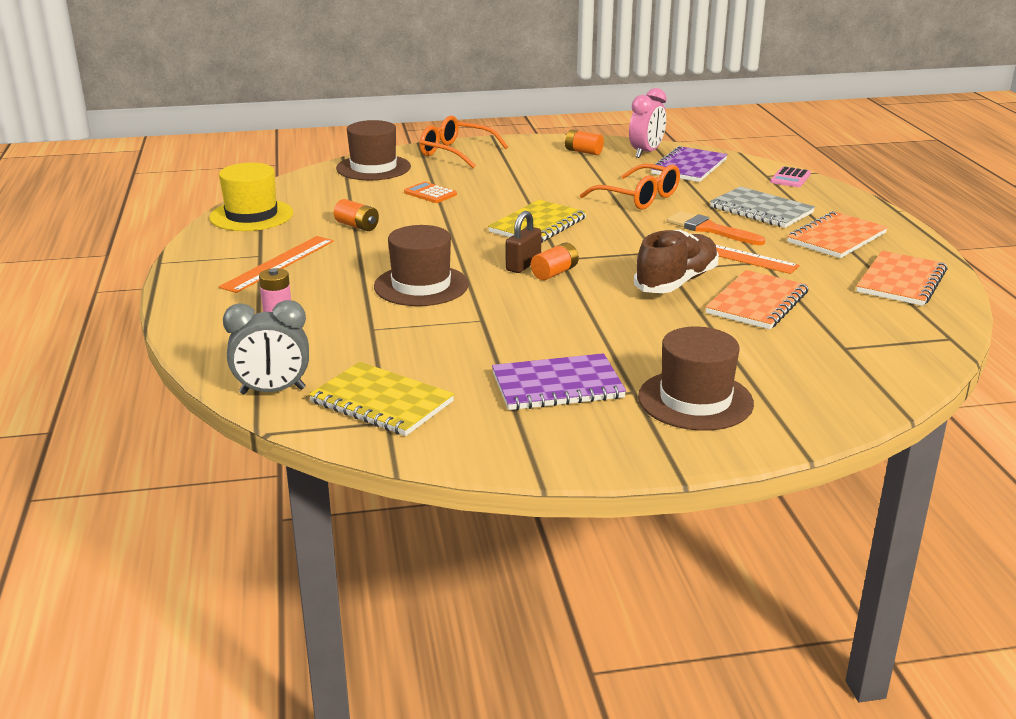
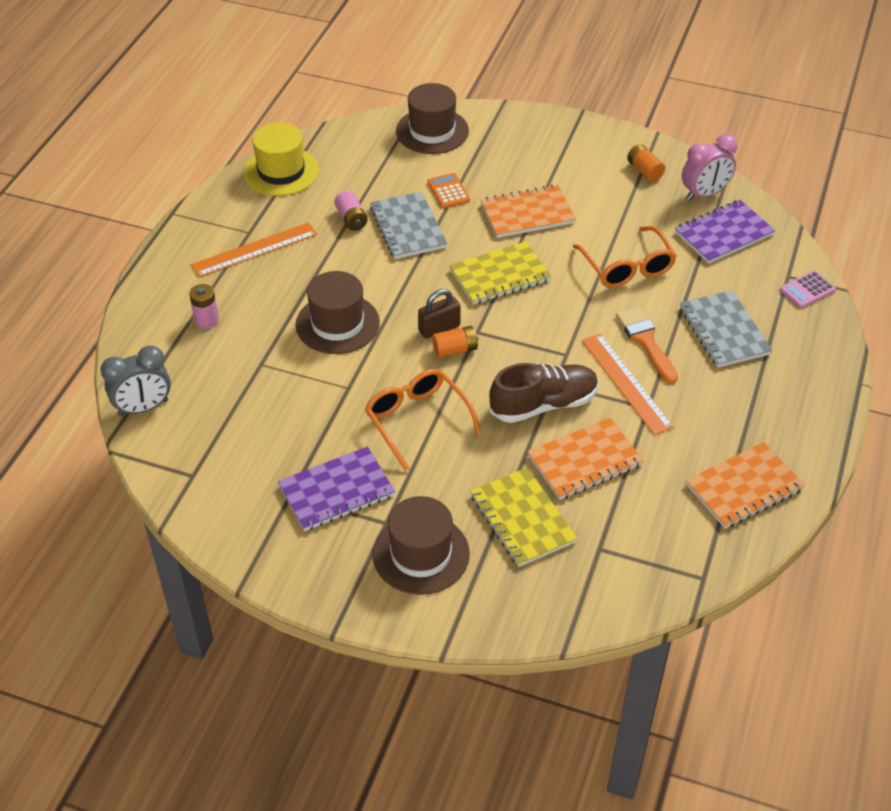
camera: 30 degrees right, 20 degrees up
grey clock [223,300,309,394] -> grey clock turned 45 degrees counterclockwise [101,345,171,416]
yellow notebook [309,362,454,436] -> yellow notebook moved to [470,467,578,567]
orange battery [334,199,379,231] -> pink battery [334,191,368,231]
orange glasses [420,116,508,168] -> orange glasses moved to [365,369,482,471]
purple notebook [492,353,626,410] -> purple notebook turned 45 degrees counterclockwise [278,446,395,531]
orange notebook [787,211,888,258] -> orange notebook moved to [481,185,576,238]
none -> grey notebook [370,191,447,259]

